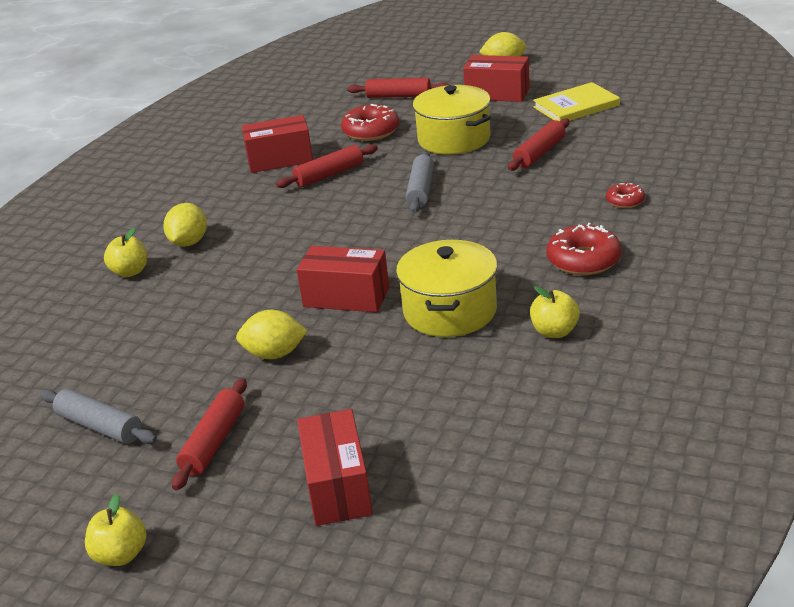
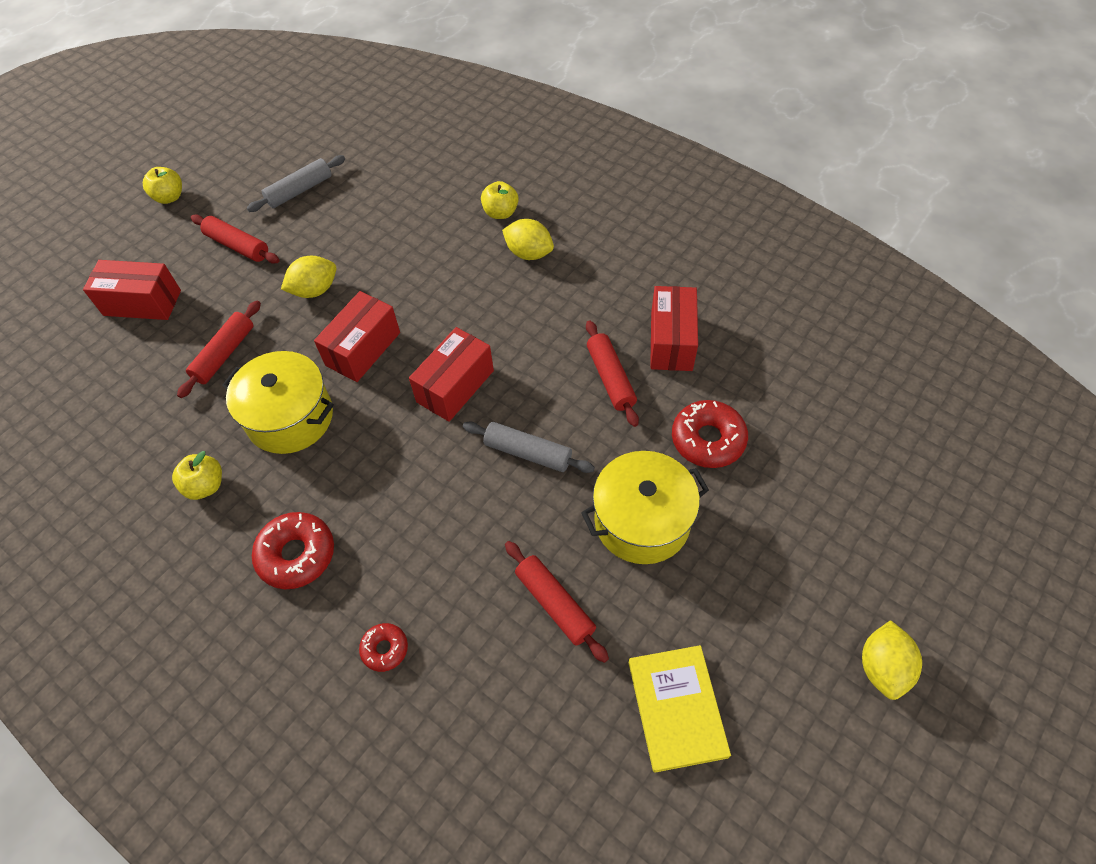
camera: 105 degrees right, 25 degrees up
yellow lemon [236,310,308,359] -> yellow lemon turned 45 degrees clockwise [281,256,336,298]
red rolling pin [347,78,449,98] -> red rolling pin moved to [177,300,261,398]
red box [463,55,530,102] -> red box moved to [409,327,494,422]

